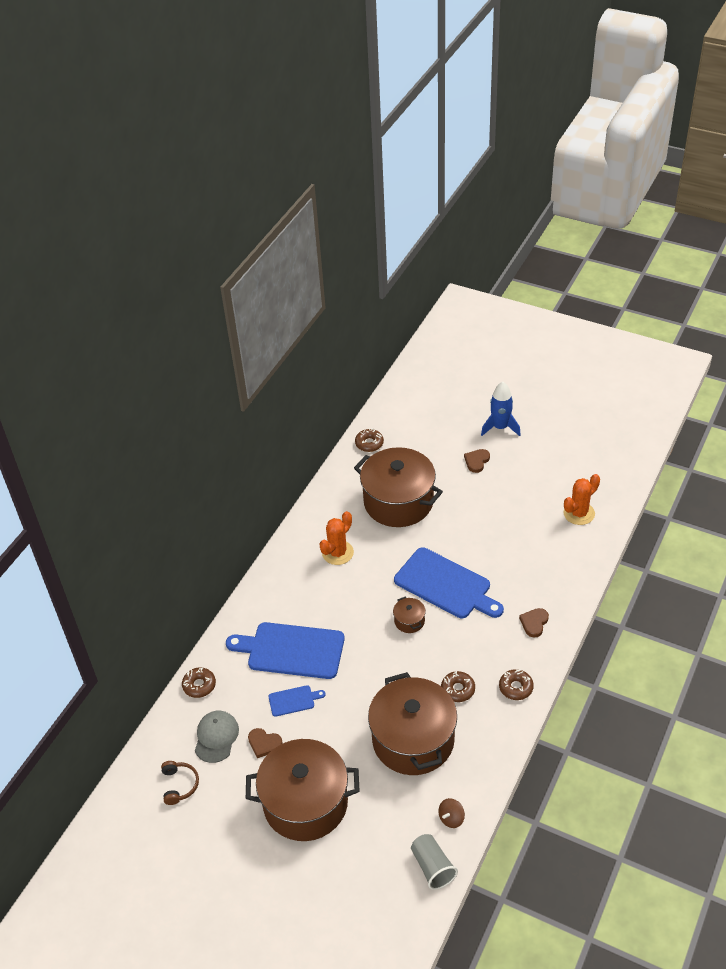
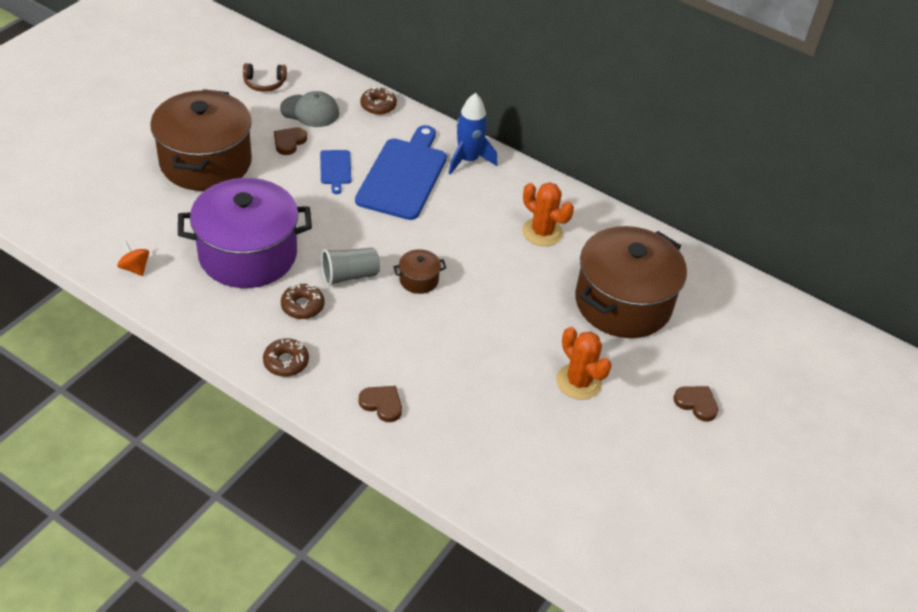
camera: 90 degrees right, 0 degrees up
brown donut [355,429,384,452] -> none
brown pot [368,672,457,775] -> purple pot [178,178,312,288]
blue cutting board [394,547,504,618] -> none
grey cup [411,834,458,890] -> grey cup moved to [321,248,380,286]
brown spinning top [438,798,465,828] -> orange spinning top [117,242,149,276]
blue rocket [481,382,521,436] -> blue rocket moved to [448,93,498,175]
orange cactus [563,474,600,525] -> orange cactus moved to [556,327,612,400]

